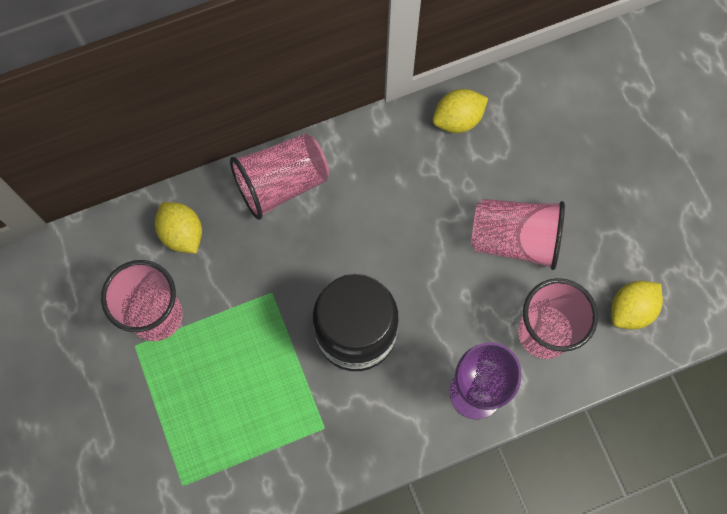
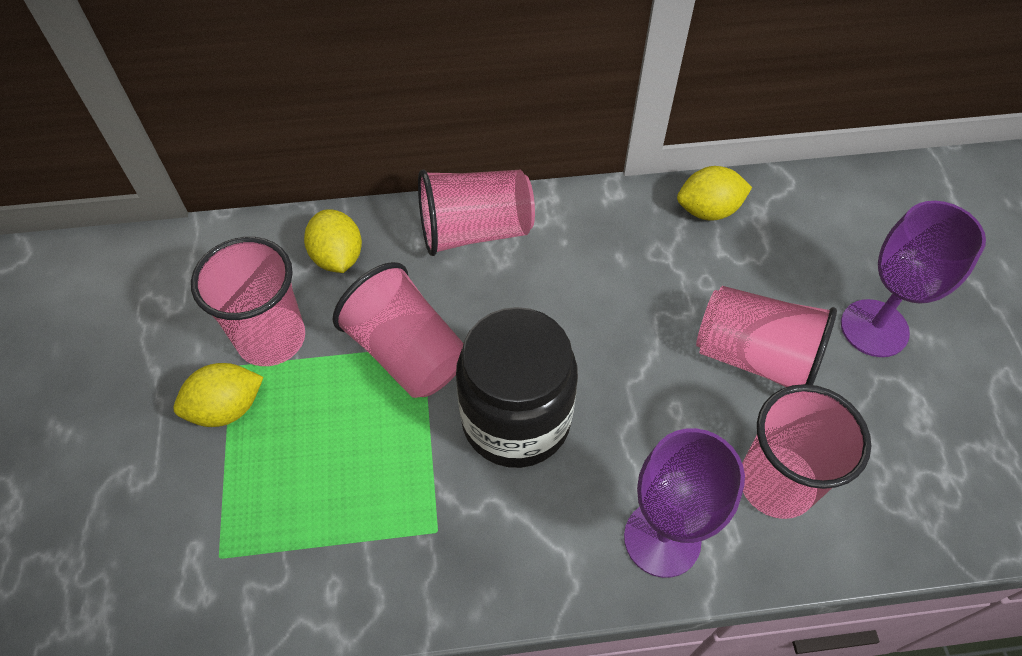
camera: 15 degrees right, 15 degrees down
yellow lemon [611,281,663,329] -> yellow lemon moved to [173,363,264,427]
none -> pink cup [333,262,463,398]
none -> purple goblet [841,201,986,357]

